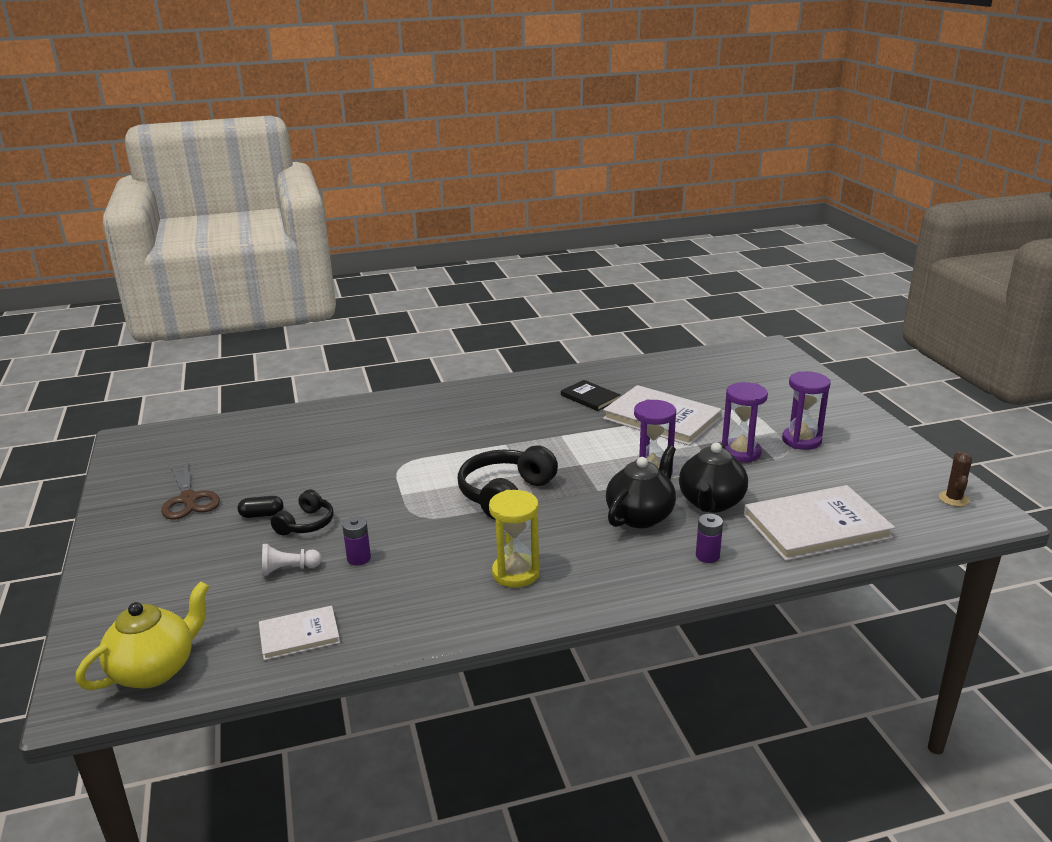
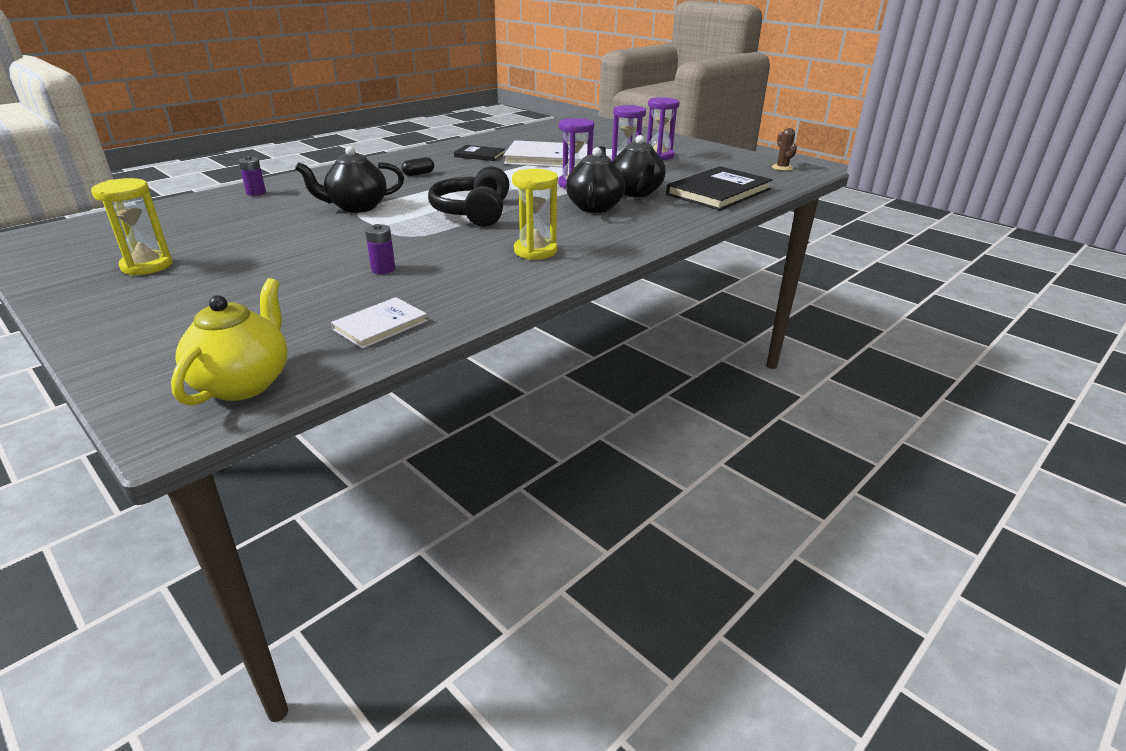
camera: 30 degrees left, 5 degrees up
brown scissors [161,461,220,520] -> yellow hourglass [91,178,173,276]
black capsule [238,496,283,518] -> black capsule moved to [402,157,434,176]
white pawn [262,544,322,576] -> none
black headphones [271,489,333,536] -> none
purple battery [696,514,723,563] -> purple battery moved to [238,156,266,196]
white book [744,485,895,561] -> black book [666,166,773,210]
none -> black teapot [295,146,404,213]

